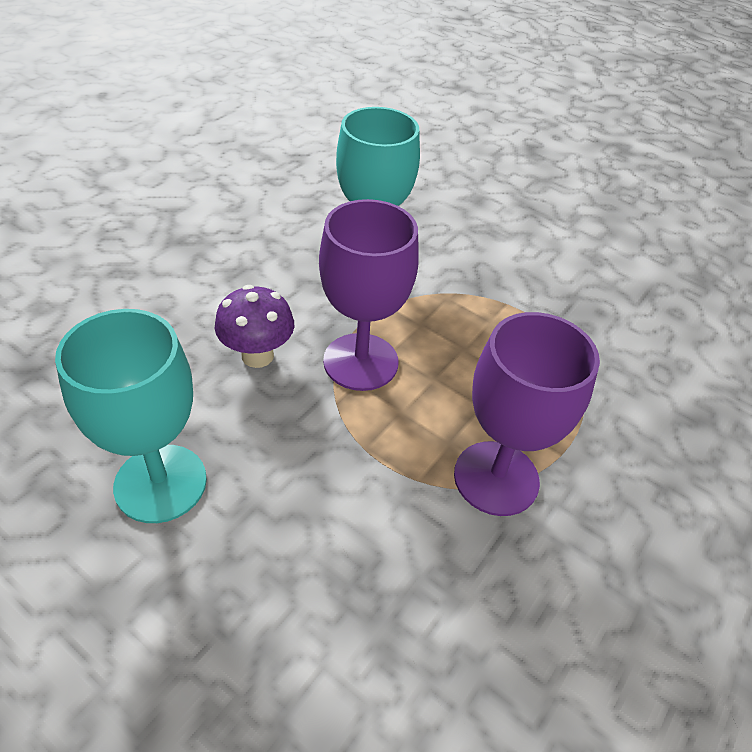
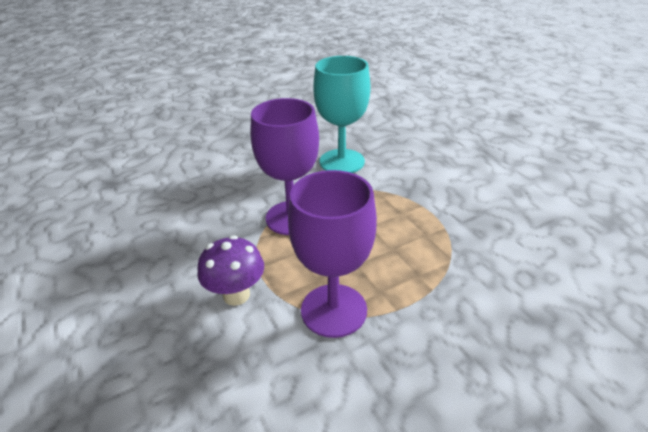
camera: 30 degrees right, 10 degrees down
turquoise goblet [55,309,207,523] -> none
purple mushroom [215,285,294,368] -> purple mushroom moved to [197,235,264,306]

